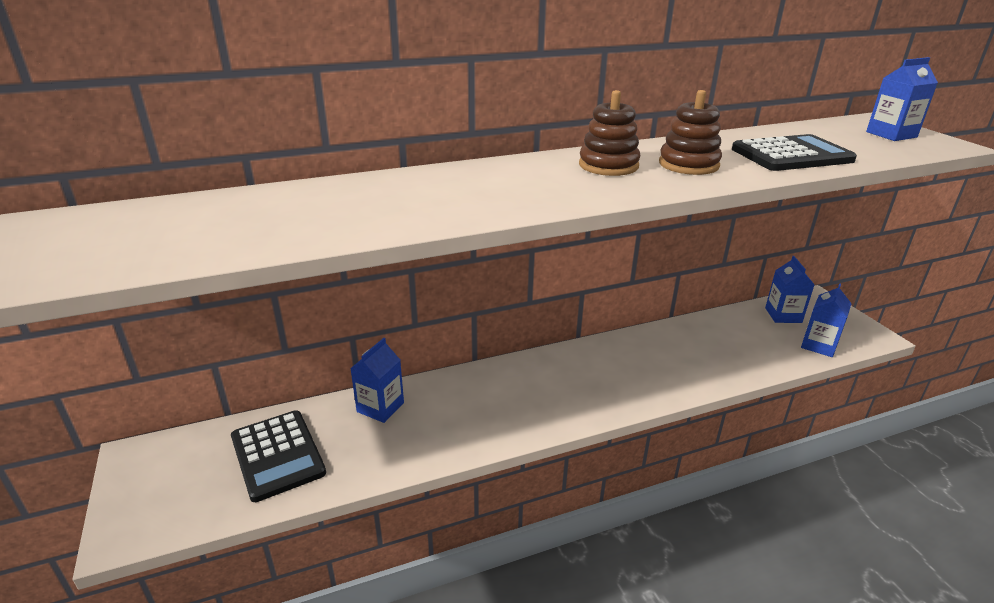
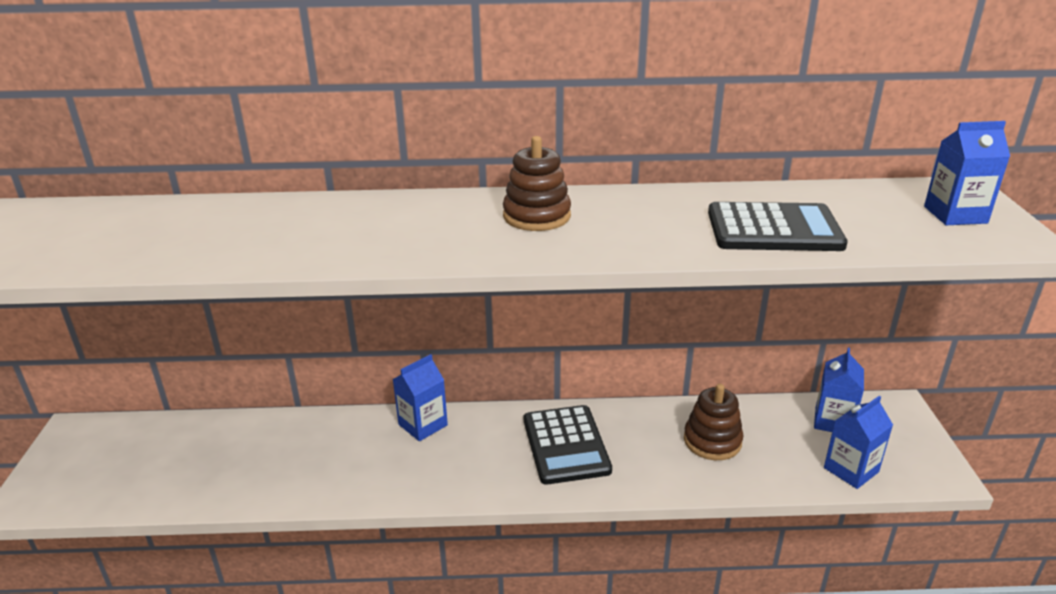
camera: 20 degrees right, 0 degrees up
black calculator [231,410,326,502] -> black calculator moved to [524,405,612,485]
blue carton [350,338,404,423] -> blue carton moved to [393,354,448,441]
brown stacking toy [659,90,722,175] -> brown stacking toy moved to [684,384,743,460]

